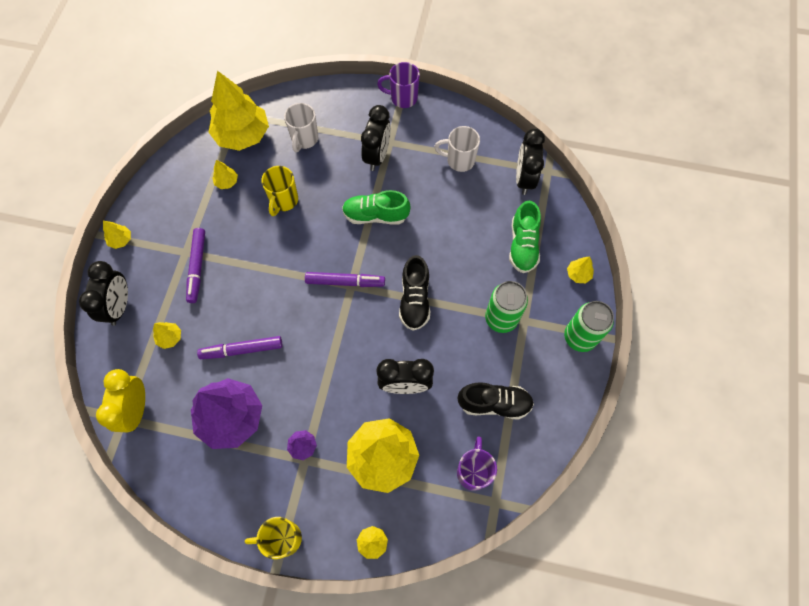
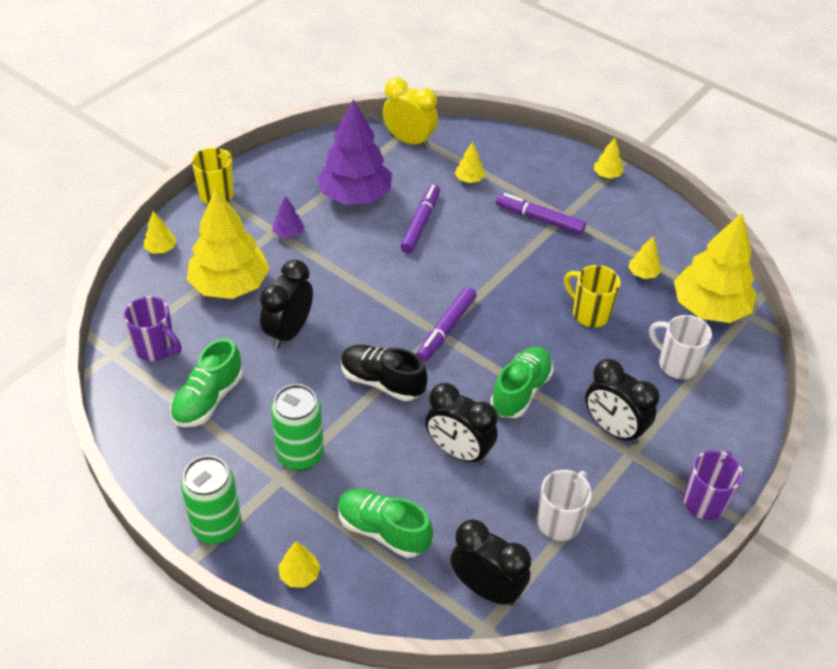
camera: 115 degrees right, 20 degrees down
black clock [79,261,128,326] -> black clock moved to [425,383,498,465]
black shoe [458,382,534,420] -> green shoe [170,338,243,427]

